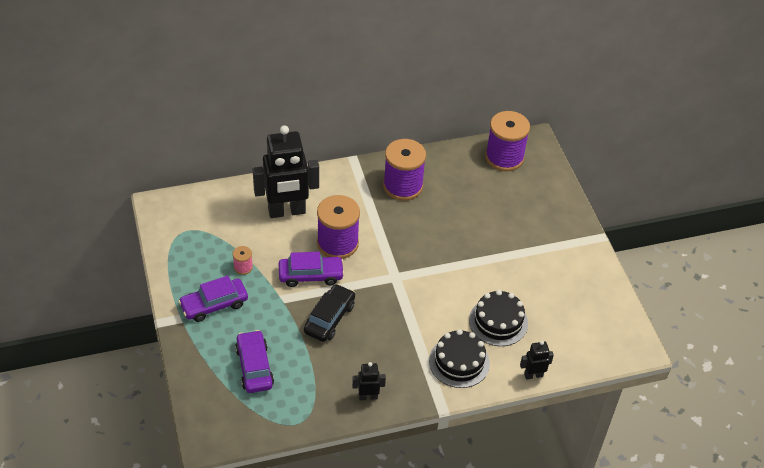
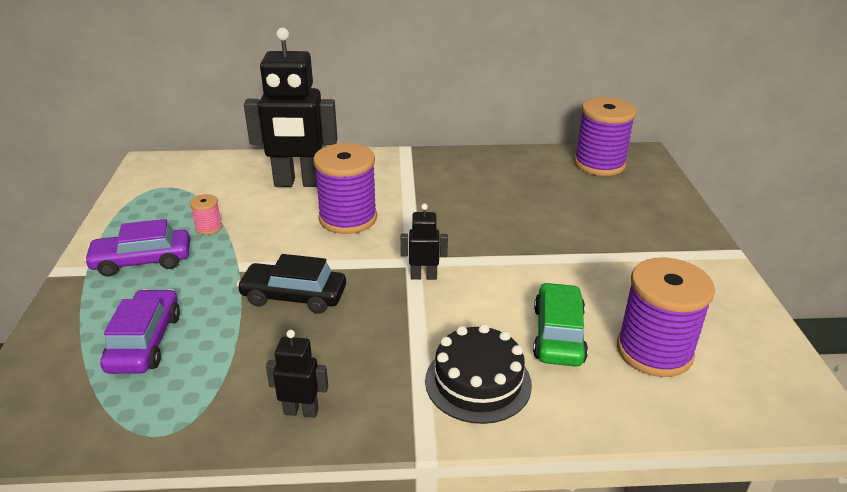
camera: 15 degrees right, 15 degrees down
purple car [278,252,344,287] -> none
black car [304,284,355,342] -> black car turned 120 degrees counterclockwise [237,254,346,314]
purple spool [383,139,426,201] -> purple spool moved to [617,258,715,377]
black cake [469,290,528,346] -> green car [533,283,588,367]
black robot [520,341,554,380] -> black robot moved to [401,203,448,280]

